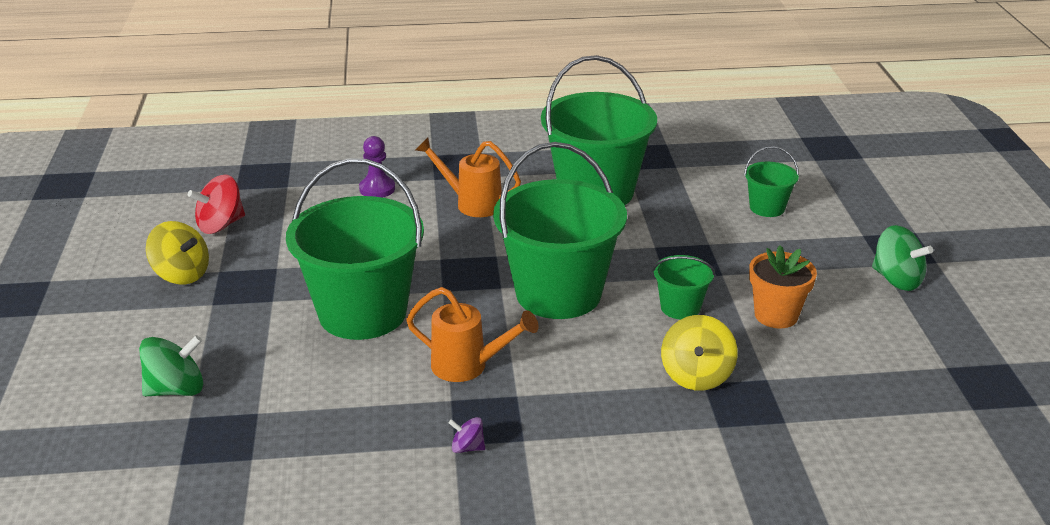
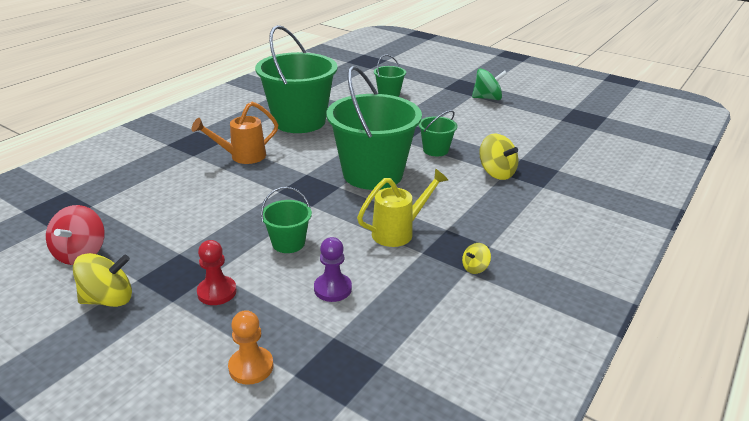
camera: 50 degrees left, 0 degrees up
green spinning top [139,335,203,396] -> orange pawn [228,310,273,385]
green bucket [286,158,424,340] -> green bucket [261,187,312,253], size x0.45
purple pawn [359,136,395,198] -> purple pawn moved to [314,237,352,302]
orange watering can [406,287,539,382] -> yellow watering can [357,169,448,247]
purple spinning top [449,417,485,453] -> yellow spinning top [462,243,491,274]
orange flower pot [749,245,817,329] -> none
none -> red pawn [197,240,237,305]

